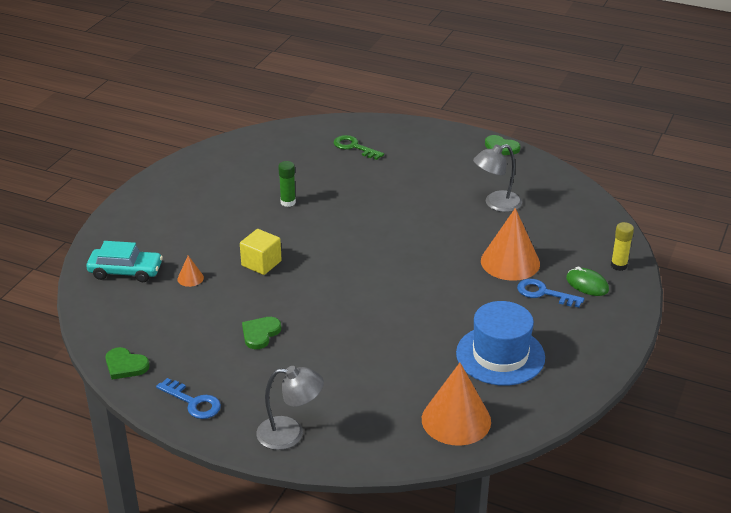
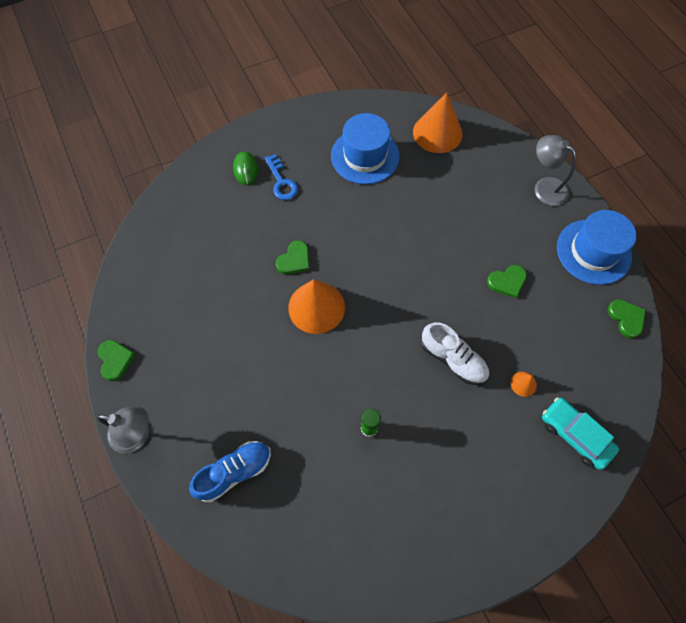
camera: 140 degrees left, 30 degrees up
blue key [156,378,221,419] -> blue hat [557,210,636,285]
yellow cube [240,229,282,275] -> white shoe [421,322,489,385]
green key [334,135,384,160] -> blue shoe [189,441,271,502]
grey lamp [473,144,522,212] -> grey lamp moved to [97,407,149,454]
orange cone [481,208,540,281] -> orange cone moved to [288,279,345,334]
yellow glue stick [611,222,634,271] -> none
none -> green heart [276,240,310,274]

